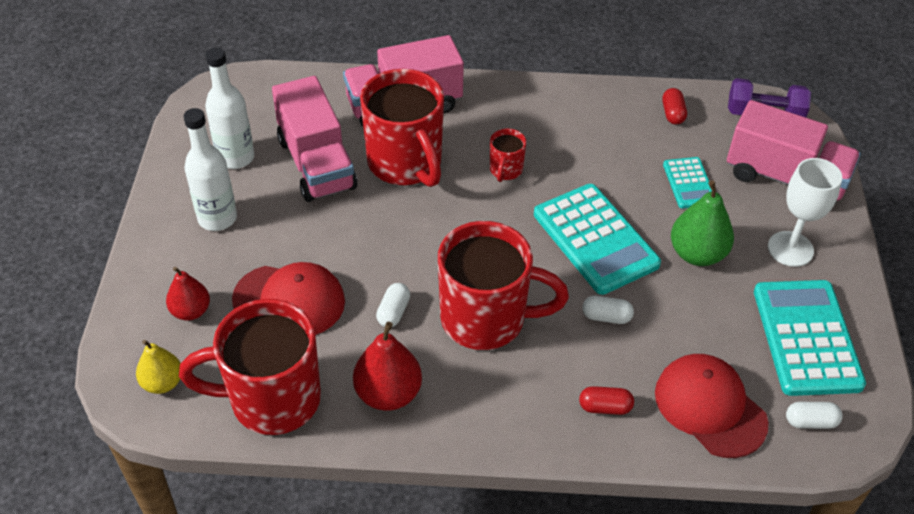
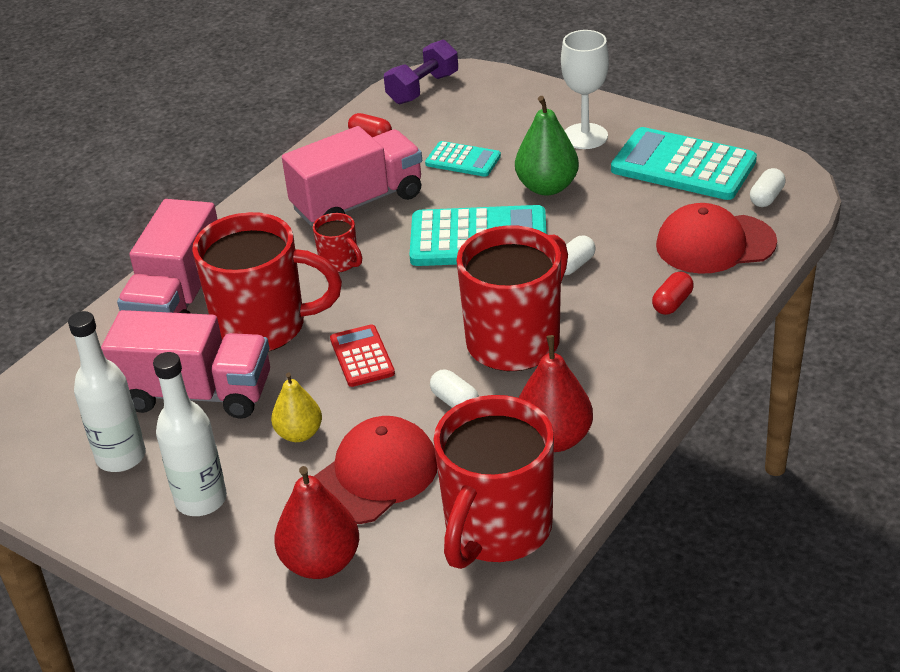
camera: 55 degrees left, 10 degrees down
yellow pear [136,340,180,394] -> yellow pear moved to [271,372,322,442]
red pear [166,267,210,321] -> red pear [274,466,359,579], size x1.52
pink truck [727,100,861,205] -> pink truck moved to [282,126,422,226]
none -> red calculator [330,324,395,387]

